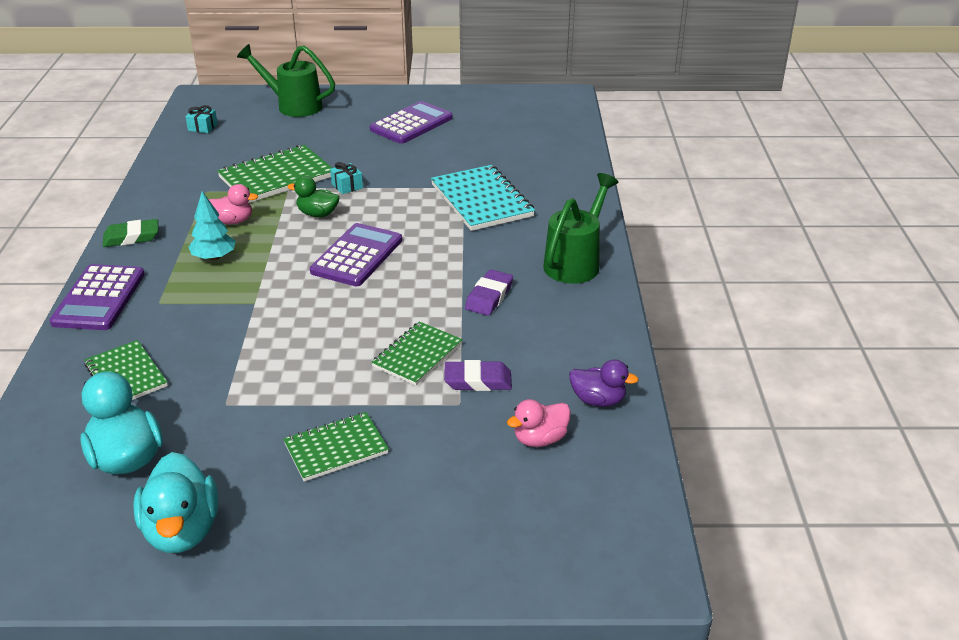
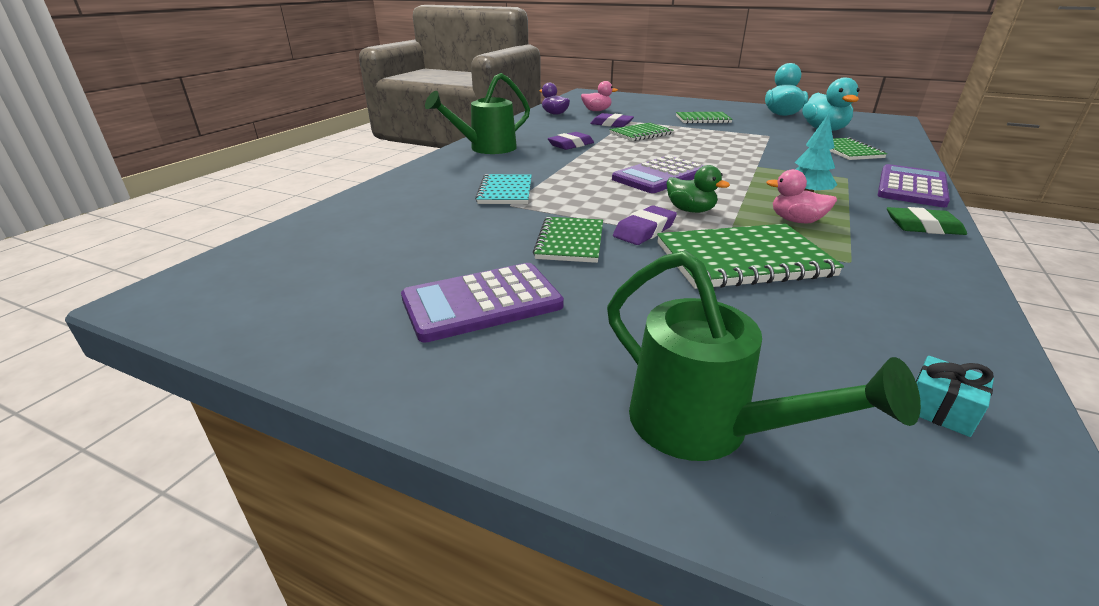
camera: 155 degrees left, 5 degrees down
turquoise gift [330,162,363,194] -> purple eraser [613,205,677,245]
turquoise notebook [431,165,535,231] -> turquoise notebook [475,174,532,204], size x0.64
none -> green notebook [533,217,603,263]

